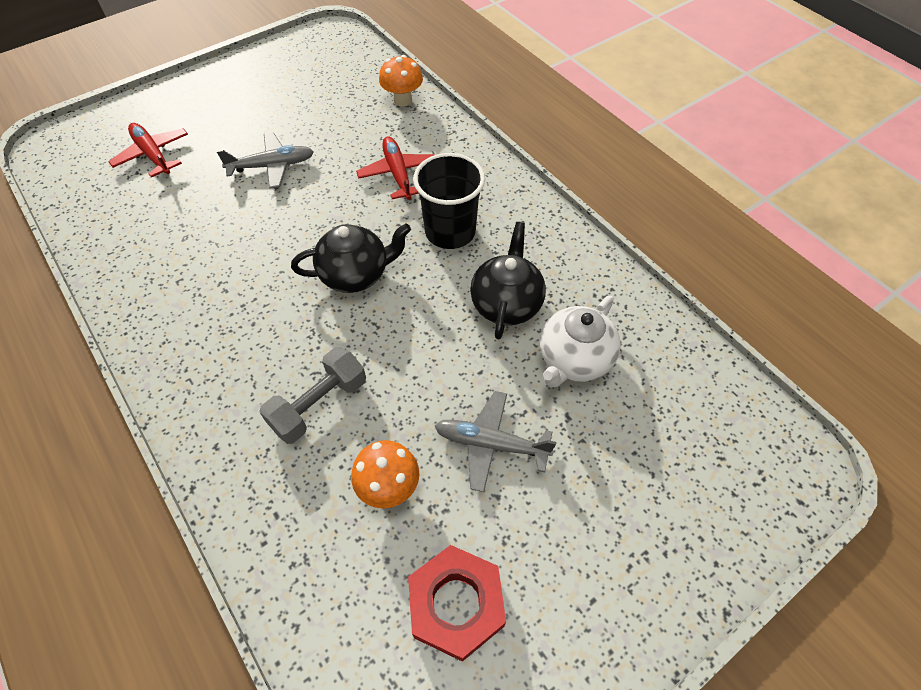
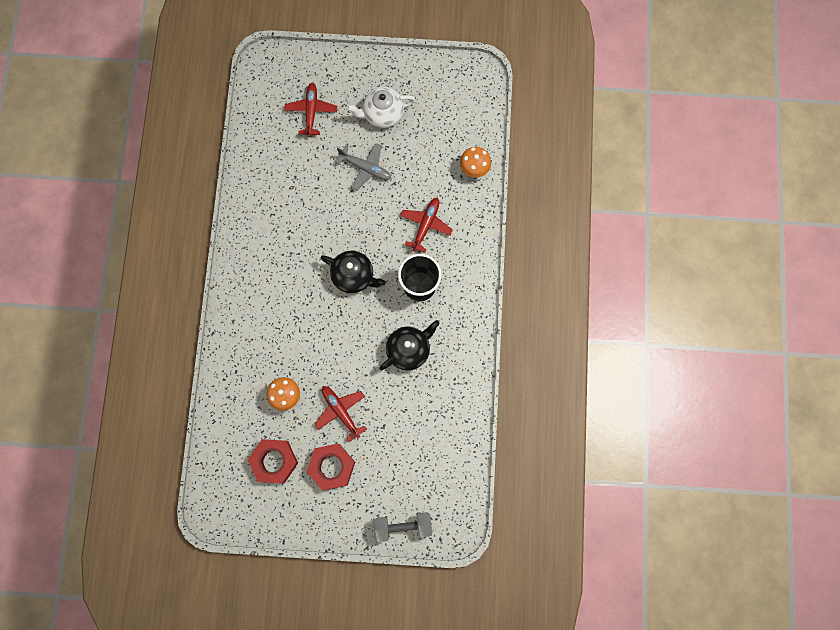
camera: 40 degrees right, 20 degrees up
grey dumbbell [259,347,366,444] -> grey dumbbell moved to [373,512,432,542]
grey plane [435,391,556,492] -> red plane [315,386,367,443]
white teapot [540,296,621,388] -> white teapot moved to [346,87,415,128]
none -> red nut [306,443,355,490]

